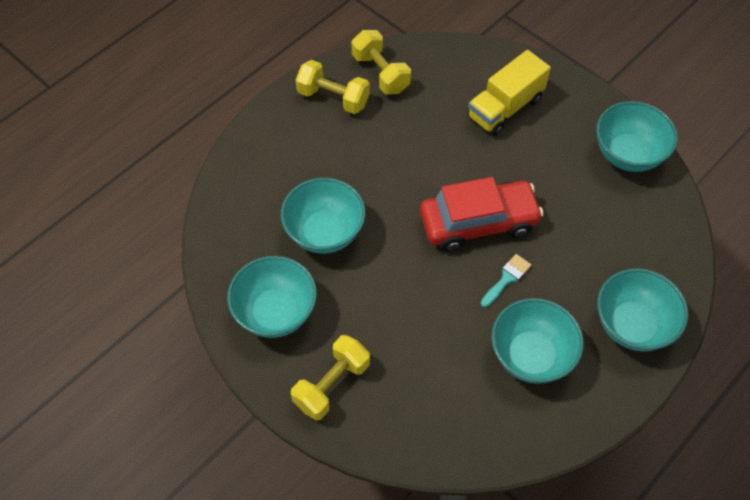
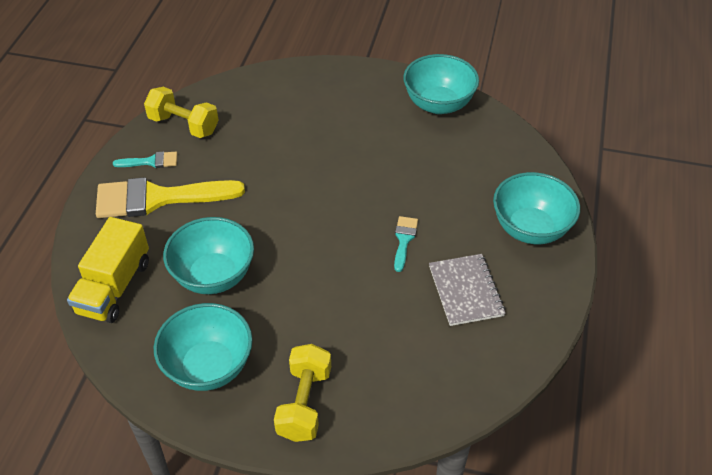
camera: 30 degrees left, 10 degrees down
yellow dumbbell [296,60,370,114] -> turquoise brush [113,152,177,168]
red car [420,177,544,252] -> none
yellow truck [468,50,551,136] -> yellow truck moved to [67,217,149,323]
turquoise bowl [491,298,584,384] -> grey notebook [429,254,506,326]
none -> yellow brush [96,177,245,218]

